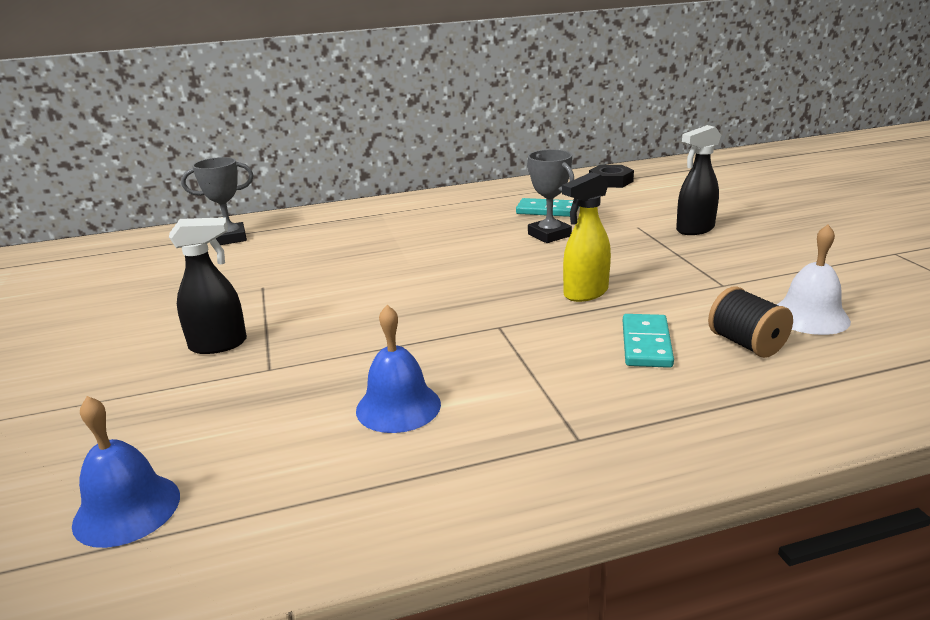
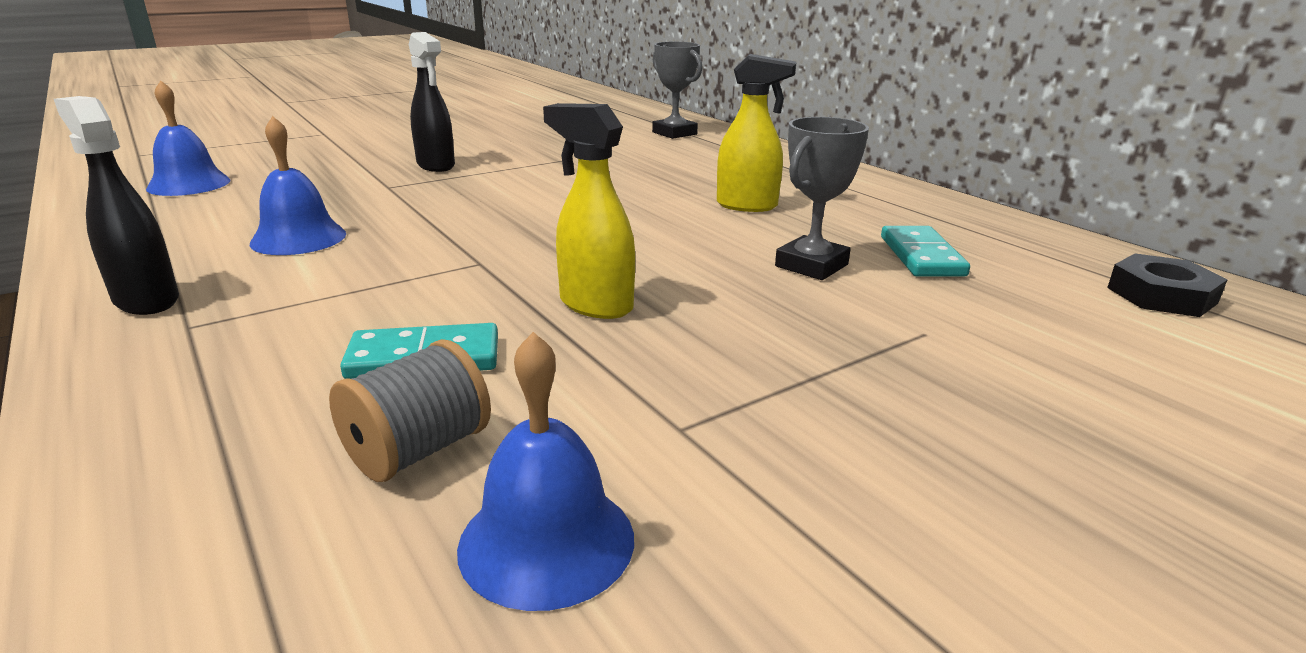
camera: 70 degrees right, 0 degrees up
black spray bottle [676,125,721,235] -> black spray bottle moved to [54,96,179,315]
black spool [708,286,793,358] -> grey spool [329,339,491,482]
white bell [777,224,851,335] -> blue bell [457,332,634,611]
none -> yellow spray bottle [717,54,797,212]

